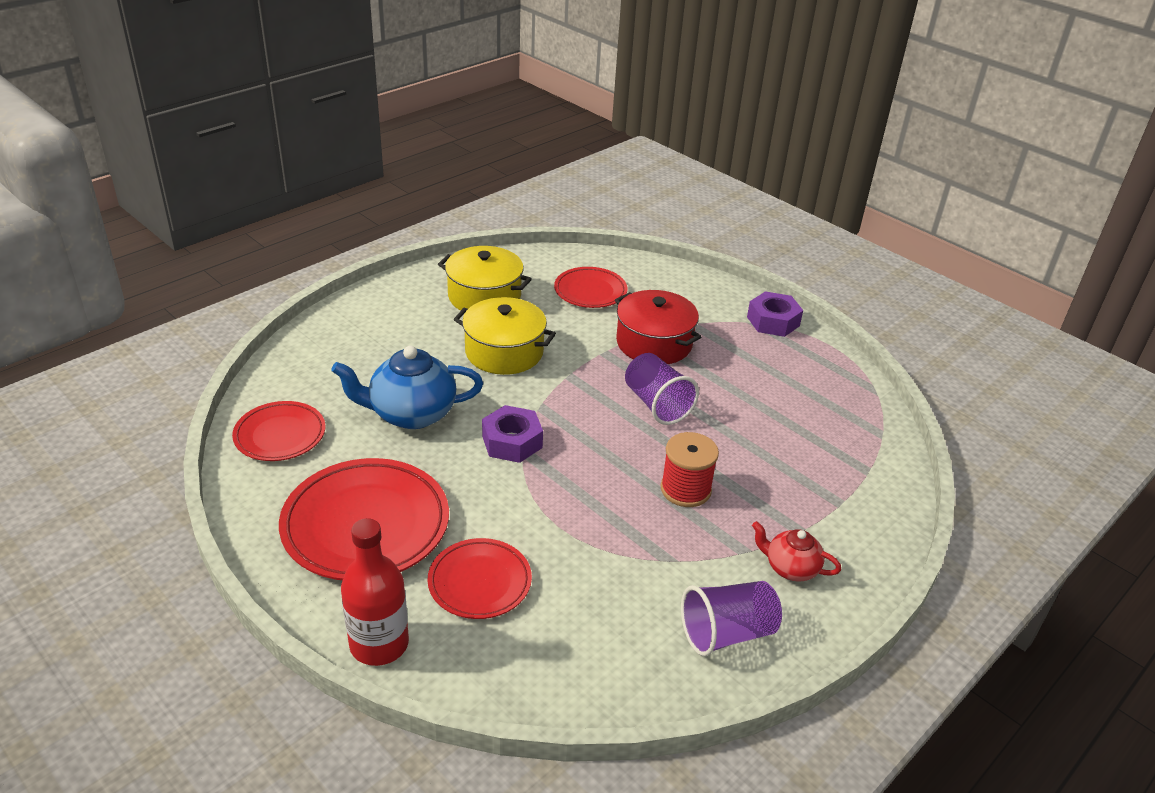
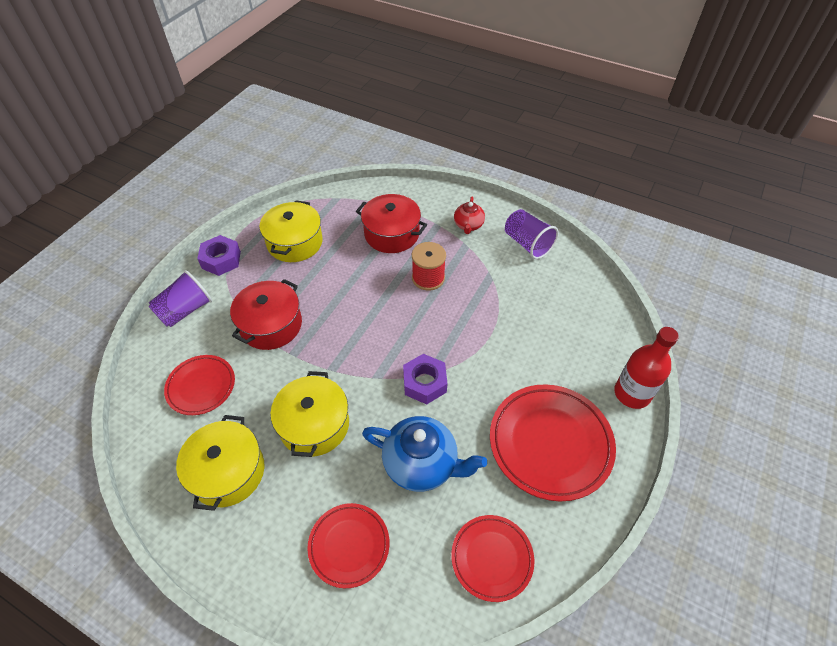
camera: 105 degrees left, 15 degrees up
blue teapot [331,345,483,429] -> blue teapot turned 45 degrees counterclockwise [362,416,487,492]
red plate [427,538,532,619] -> red plate moved to [307,503,390,588]
purple cup [625,353,699,425] -> purple cup moved to [148,270,212,327]
none -> yellow pot [259,200,323,262]
none -> red pot [356,194,427,253]

